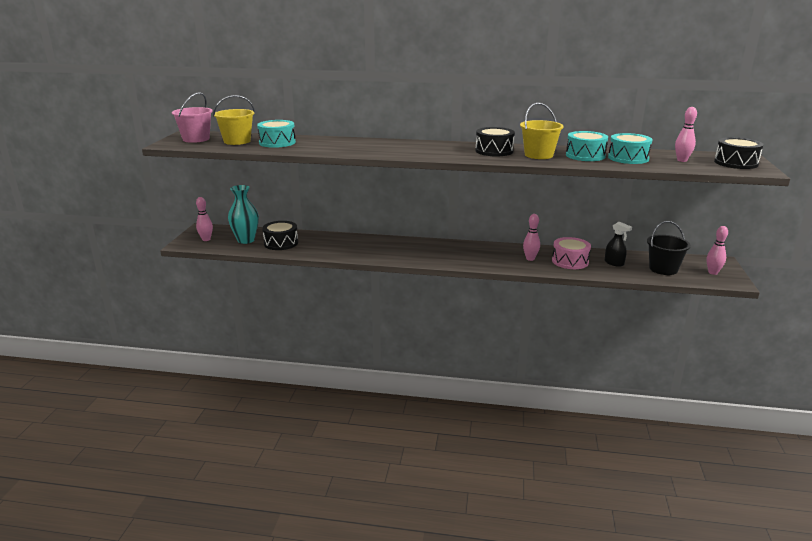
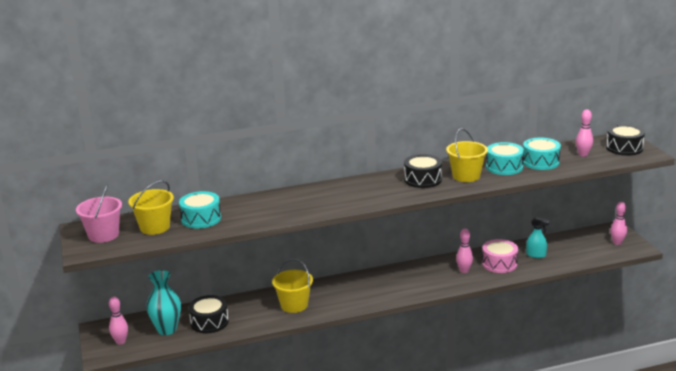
camera: 25 degrees left, 0 degrees up
black spray bottle [605,222,632,267] -> turquoise spray bottle [526,217,550,258]
black bucket [647,221,691,275] -> none
none -> yellow bucket [272,258,313,313]

